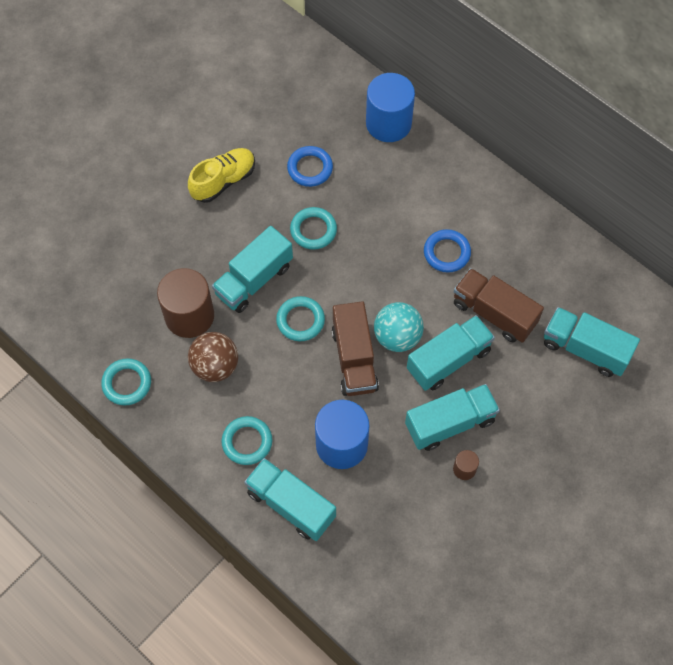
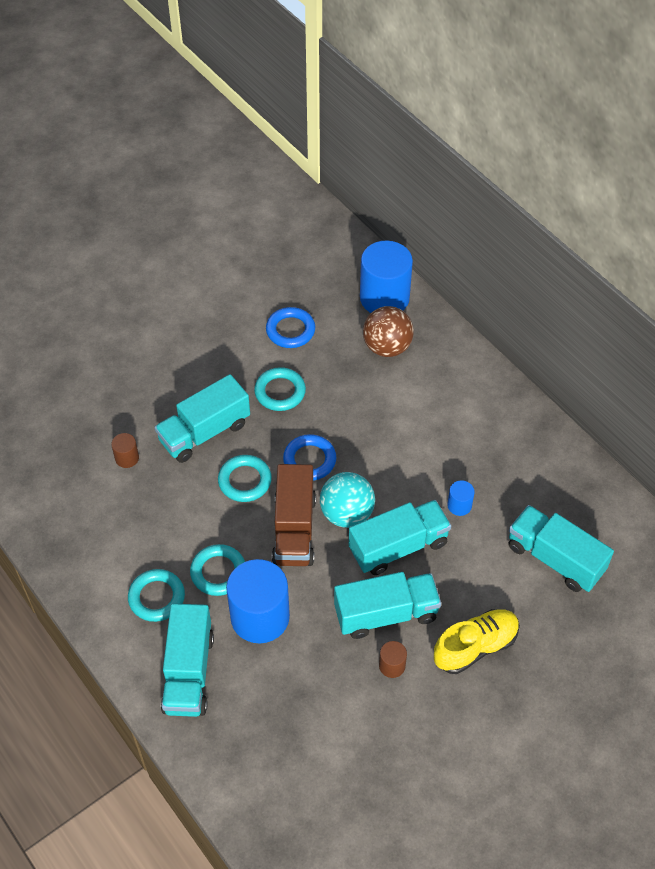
camera: 10 degrees right, 10 degrees down
turquoise ring [101,358,151,406] -> turquoise ring moved to [190,544,245,596]
brown cylinder [157,268,214,338] -> brown cylinder [111,433,139,468], size x0.44
yellow shoe [188,148,255,203] -> yellow shoe moved to [434,609,520,674]
brown ball [188,332,238,382] -> brown ball moved to [363,306,414,357]
turquoise truck [244,458,336,541] -> turquoise truck turned 135 degrees counterclockwise [161,603,214,717]
blue ring [424,229,471,273] -> blue ring moved to [283,434,336,481]
brown truck [454,268,544,343] -> blue cylinder [447,480,475,516]

